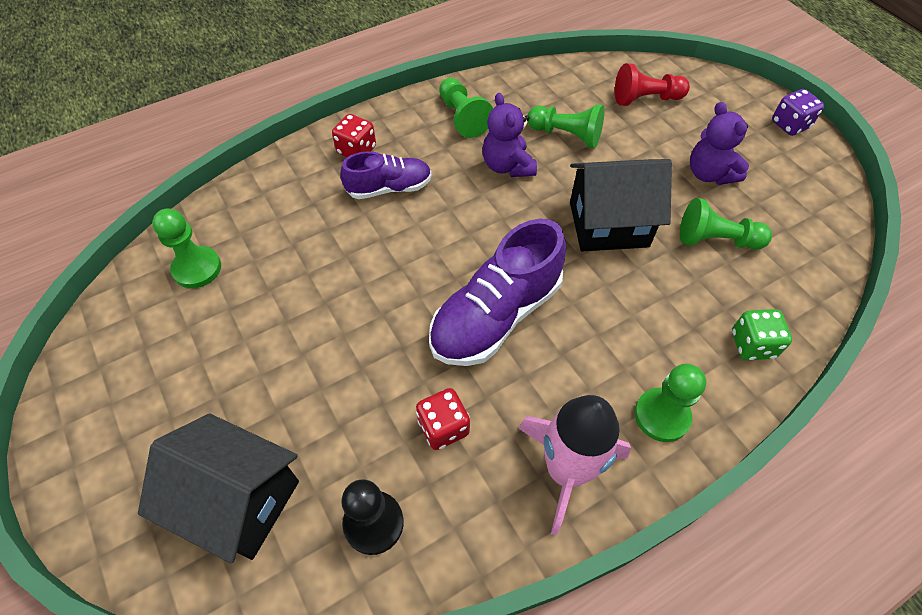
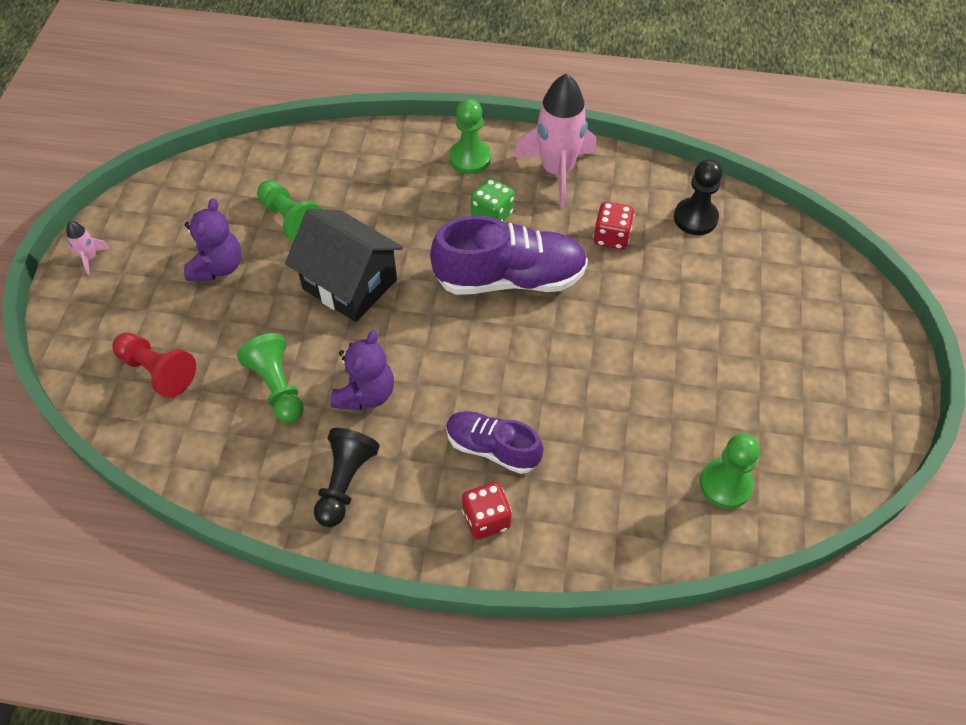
camera: 140 degrees left, 0 degrees up
black house [138,413,299,563] -> none
green pawn [439,78,493,138] -> black pawn [314,428,380,527]
green dice [732,309,792,360] -> green dice moved to [471,178,514,222]
purple dice [772,89,824,136] -> pink rocket [67,221,110,275]

